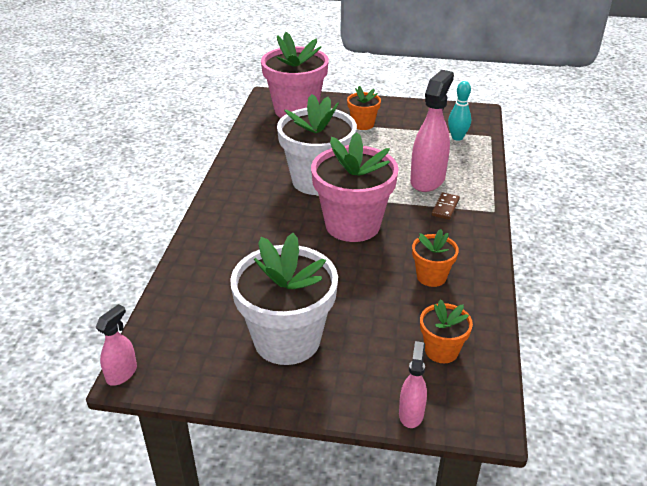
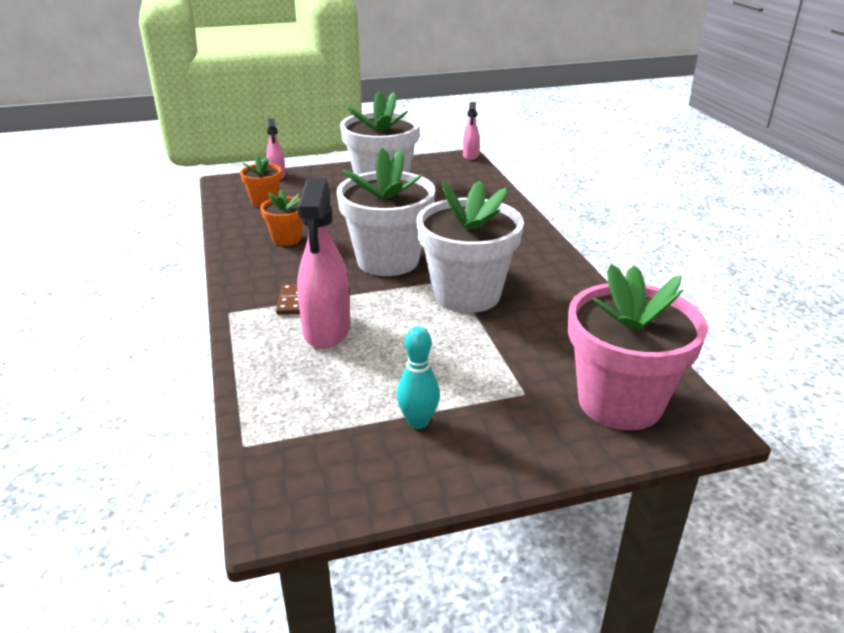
camera: 155 degrees right, 5 degrees down
pink flower pot [311,132,399,242] -> white flower pot [337,148,435,276]
orange flower pot [347,86,381,130] -> none
turquoise bowling pin [448,81,471,141] -> turquoise bowling pin moved to [397,326,440,429]

